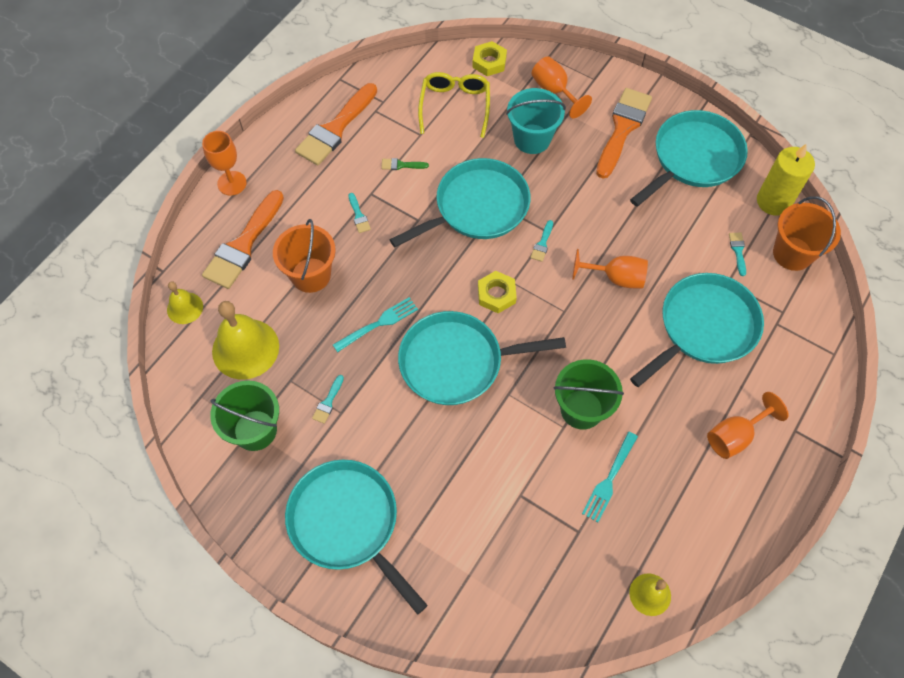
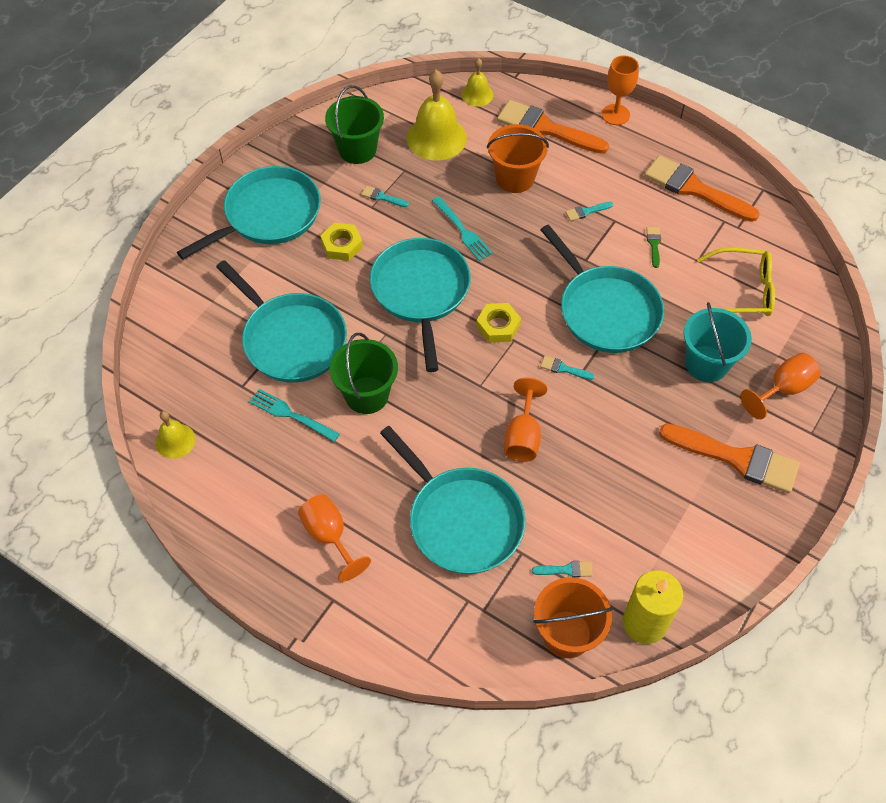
camera: 90 degrees right, 5 degrees down
yellow nut [472,41,507,76] -> yellow nut moved to [320,223,363,261]
turquoise pan [630,110,748,207] -> turquoise pan moved to [216,260,347,383]

